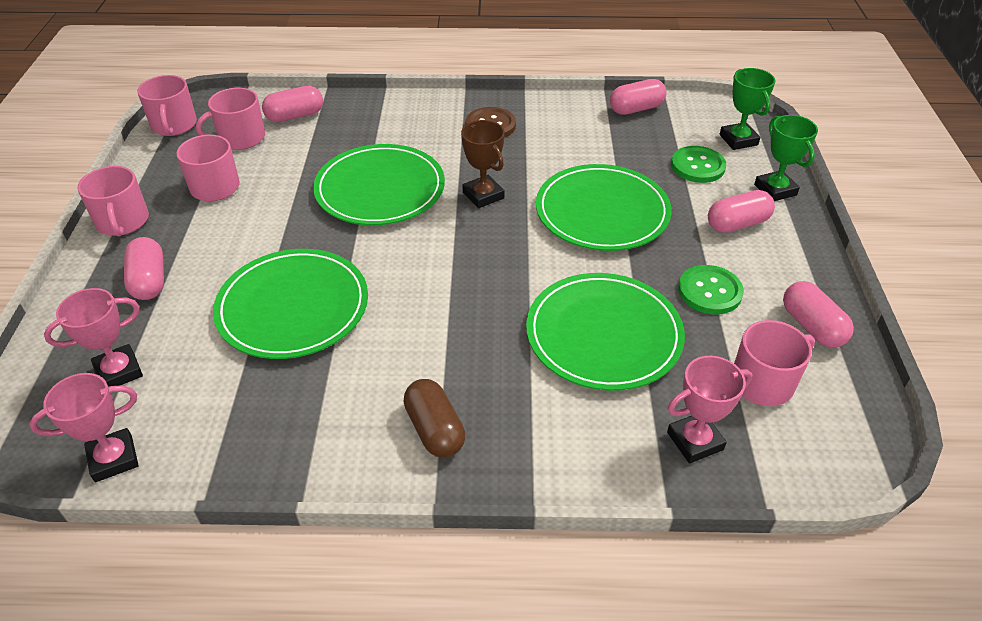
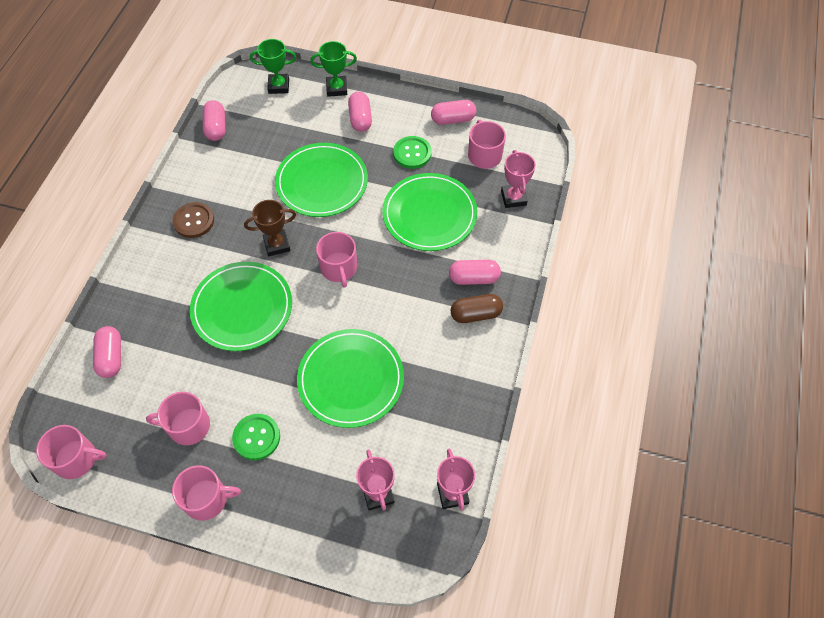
camera: 75 degrees left, 15 degrees up
pink capsule [124,237,164,300] -> pink capsule moved to [449,260,501,285]
pink mug [196,88,265,150] -> pink mug moved to [316,232,357,288]
green button [671,146,726,183] -> green button moved to [232,414,280,460]

